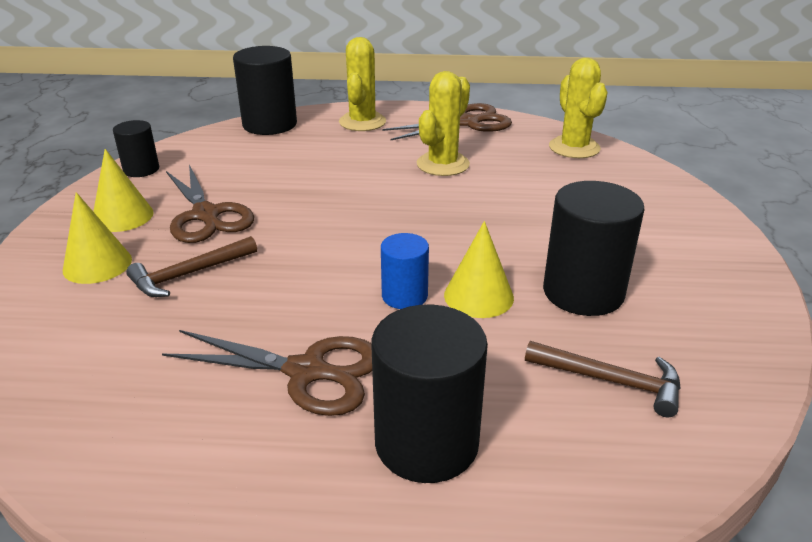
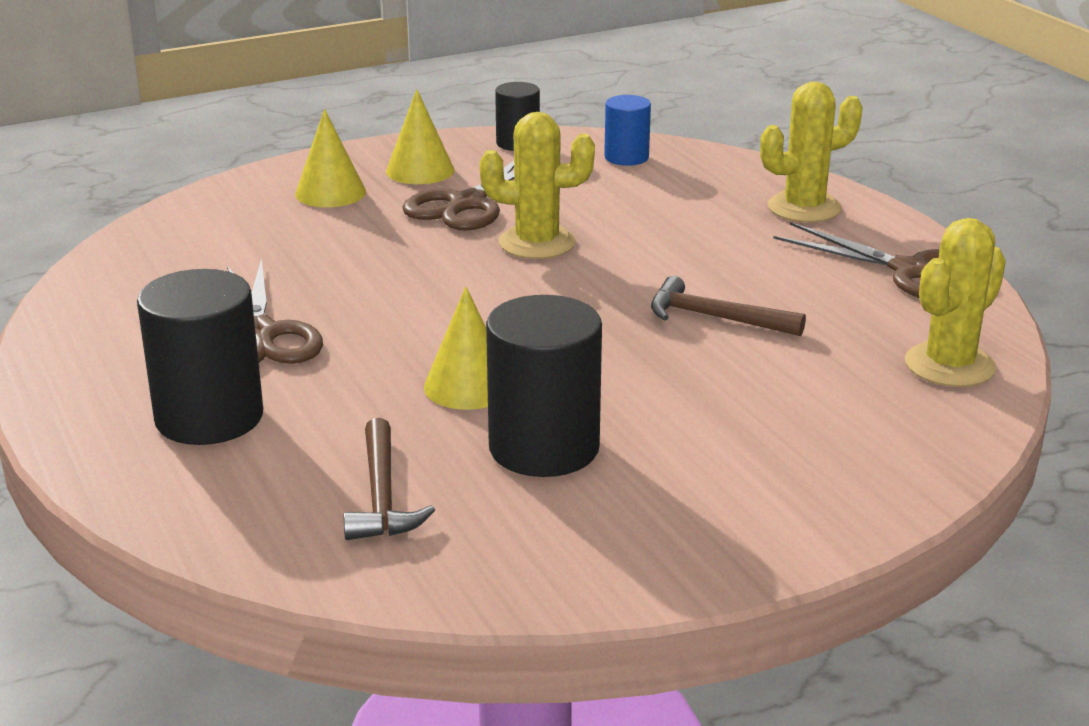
camera: 60 degrees right, 5 degrees down
brown hammer [126,236,257,297] -> brown hammer moved to [651,276,806,336]
black cylinder [233,46,297,135] -> none
blue cylinder [381,233,429,309] -> blue cylinder moved to [604,95,651,166]
yellow cactus [417,71,470,176] -> yellow cactus moved to [480,112,595,259]

